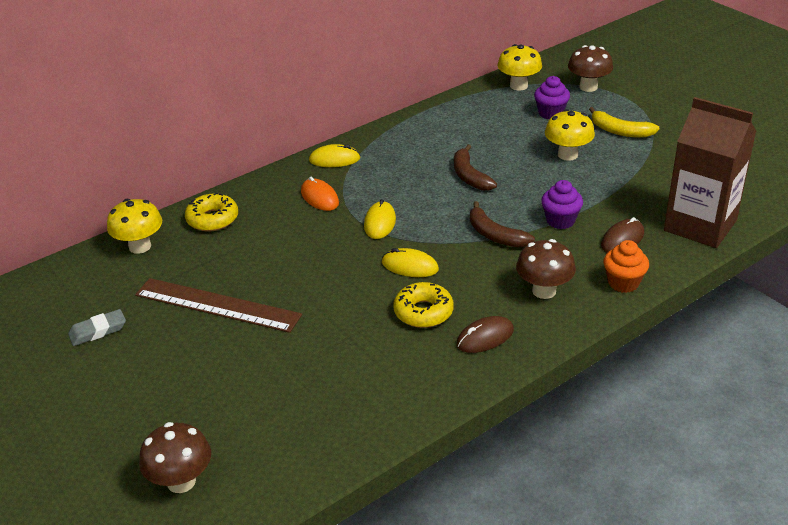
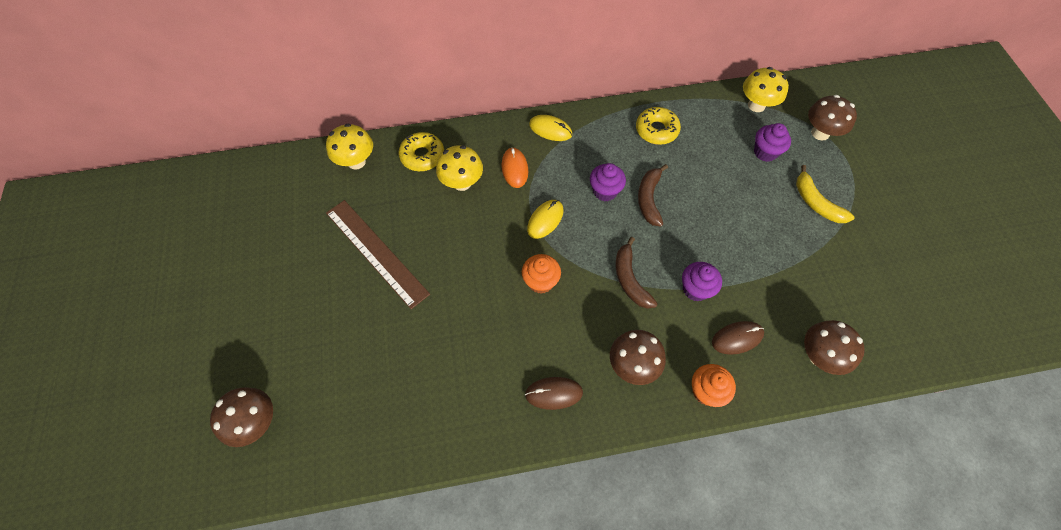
camera: 25 degrees right, 25 degrees up
grey eraser [68,309,126,346] -> none
yellow mouse [382,248,439,277] -> orange cupcake [522,254,561,294]
yellow donut [393,282,454,328] -> yellow donut moved to [636,107,681,145]
yellow mushroom [545,109,595,161] -> yellow mushroom moved to [436,145,483,191]
brown carton [664,97,756,248] -> brown mushroom [804,320,865,375]
none -> purple cupcake [590,163,626,201]

